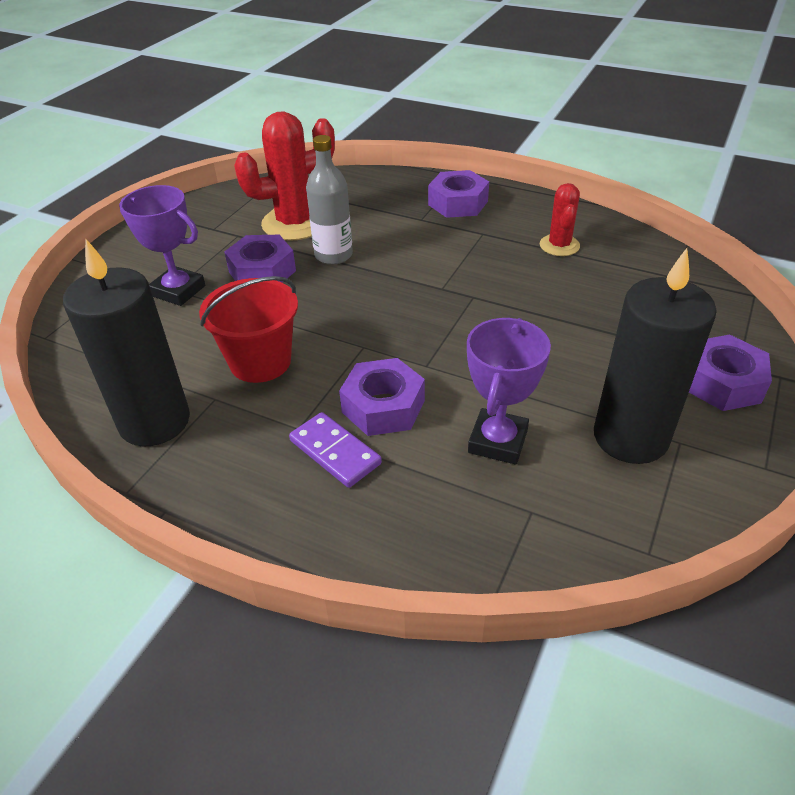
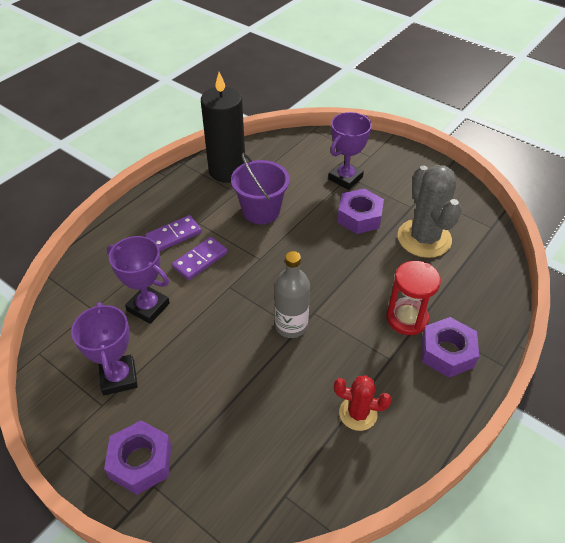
camera: 100 degrees right, 5 degrees up
red bucket [199,276,298,383] -> purple bucket [231,153,290,224]
red cactus [234,111,335,241] -> grey cactus [398,165,462,258]
grey bottle [306,135,353,265] -> grey bottle moved to [274,251,310,338]
purple nut [339,358,425,436] -> purple domino [172,237,228,280]
black candle [594,248,717,464] -> purple trophy [71,302,138,395]
none -> red hourglass [386,261,441,335]

